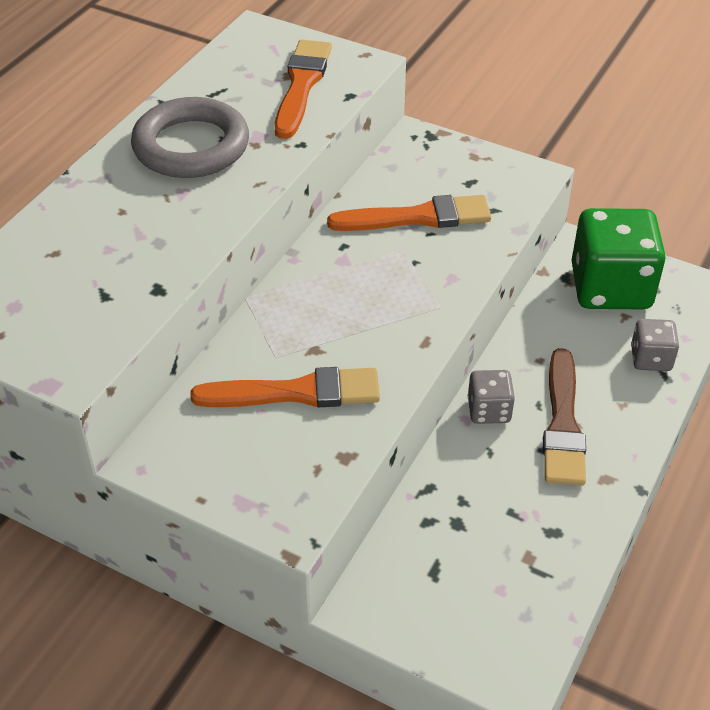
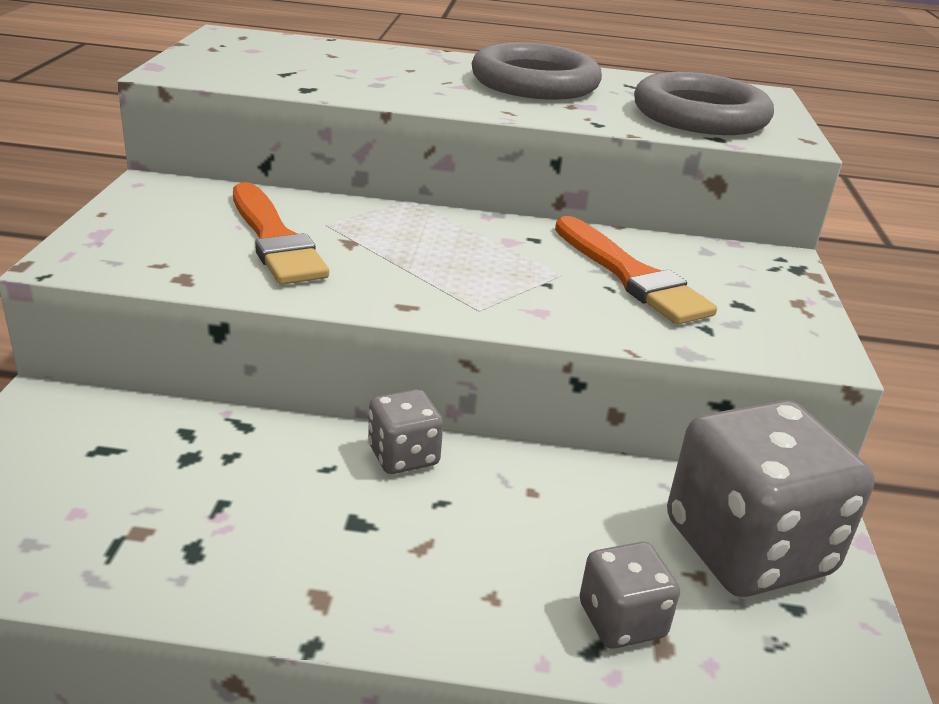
camera: 65 degrees right, 15 degrees down
orange brush [274,40,332,139] -> grey ring [634,72,774,135]
brown brush [543,348,586,485] -> none
green dice [571,208,666,309] -> grey dice [667,400,875,597]

